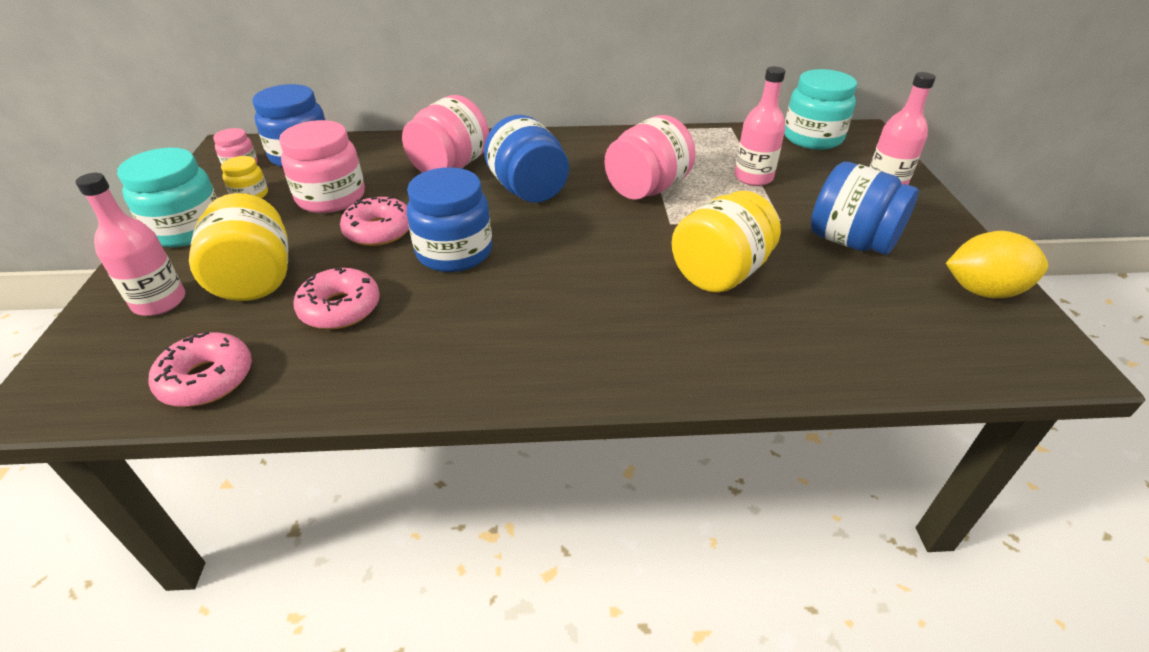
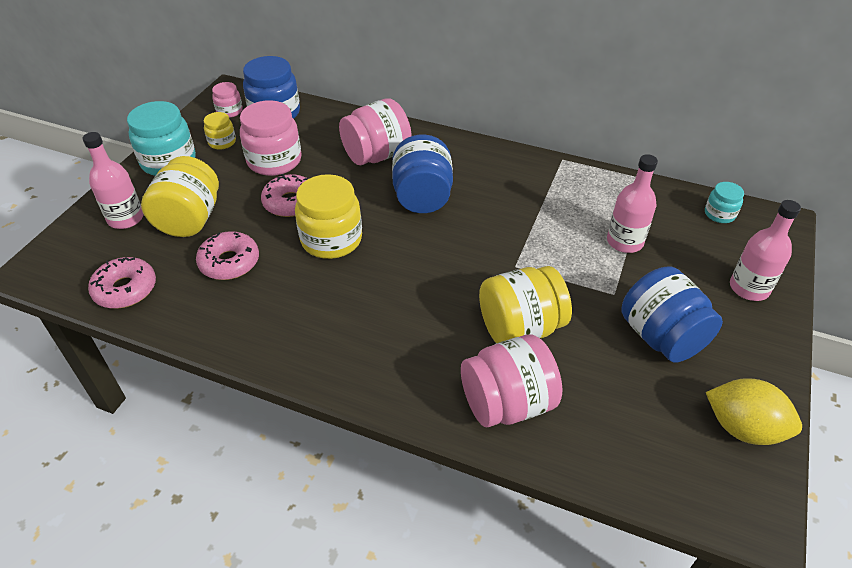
camera: 25 degrees right, 5 degrees up
blue jar [407,167,492,272] -> yellow jar [295,174,362,259]
pink jar [604,115,696,200] -> pink jar moved to [461,334,562,427]
turquoise jar [784,69,857,150] -> turquoise jar [705,182,744,223], size x0.52

